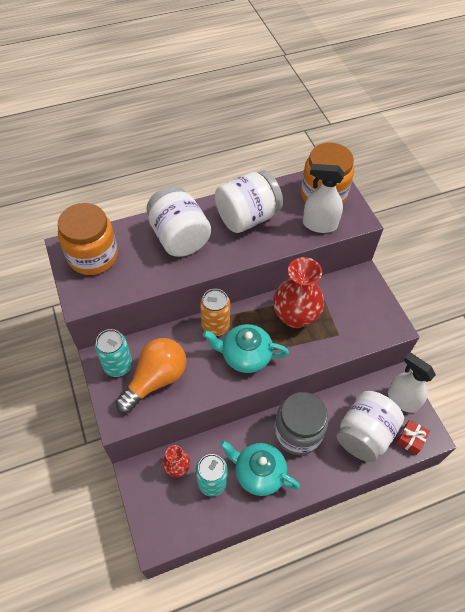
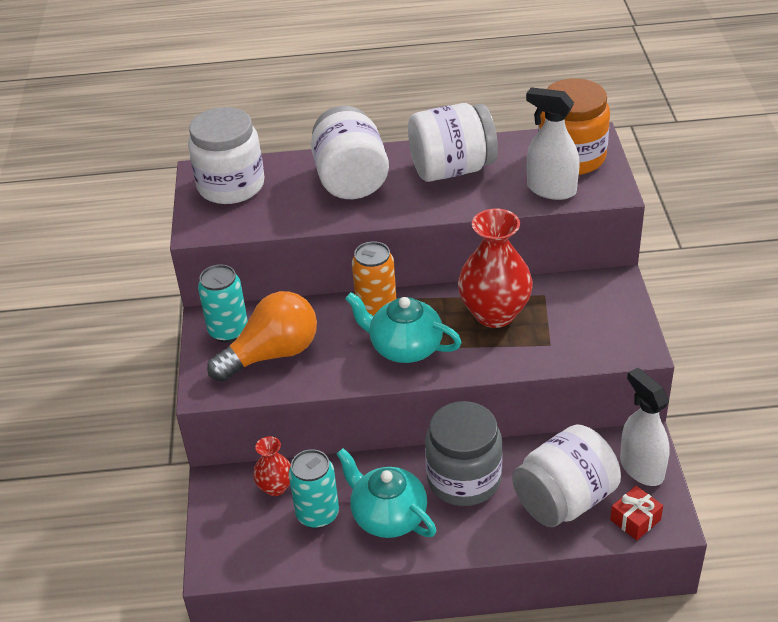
camera: 20 degrees right, 15 degrees down
orange jar [58,203,118,275] -> white jar [188,107,265,204]

